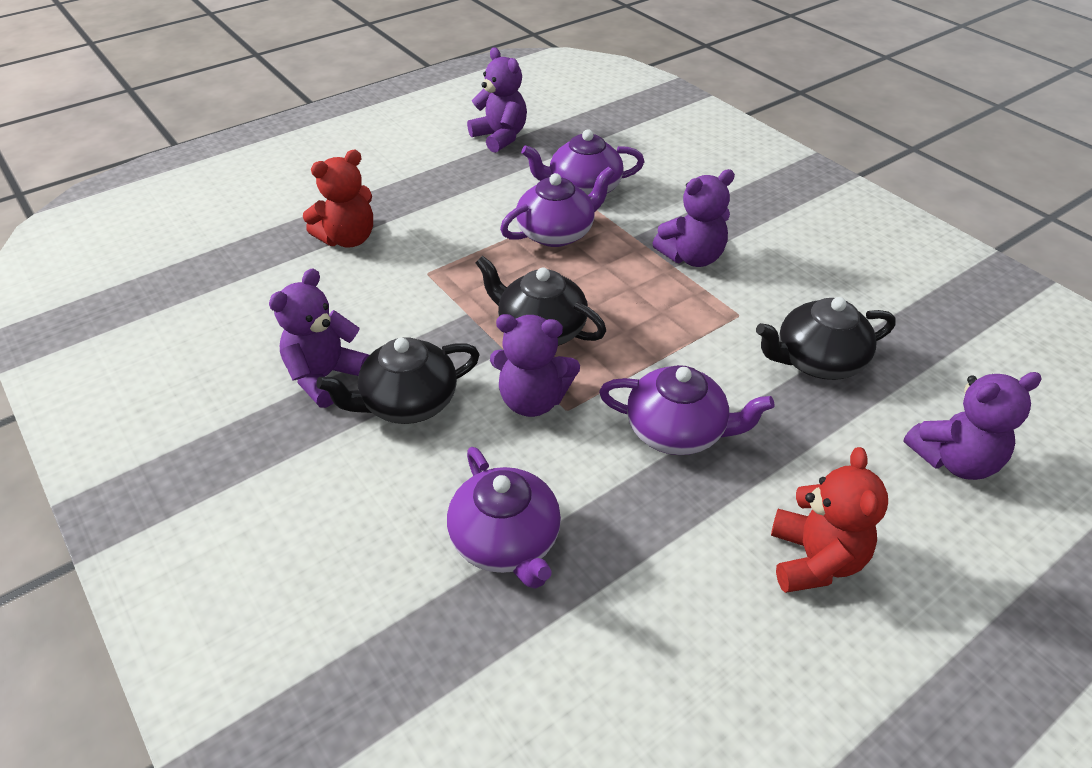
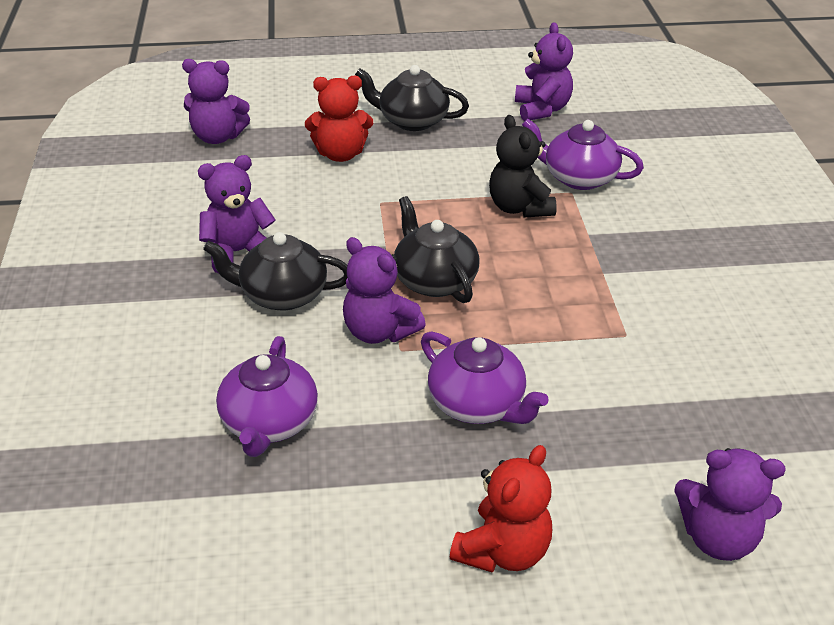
camera: 30 degrees right, 5 degrees down
purple teapot [500,167,614,247] -> black teddy bear [489,115,557,217]
purple teddy bear [652,169,735,267] -> purple teddy bear moved to [182,59,250,144]
black teapot [756,297,896,380] -> black teapot moved to [355,65,469,131]

